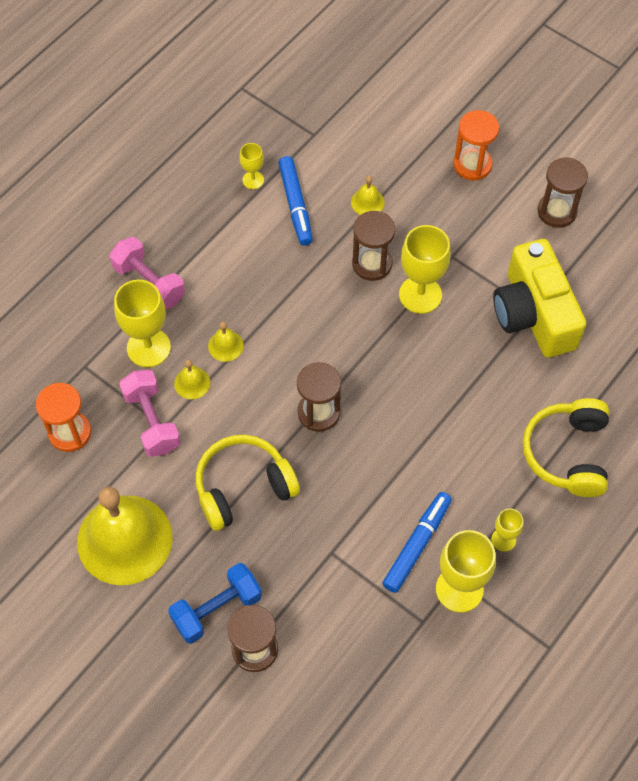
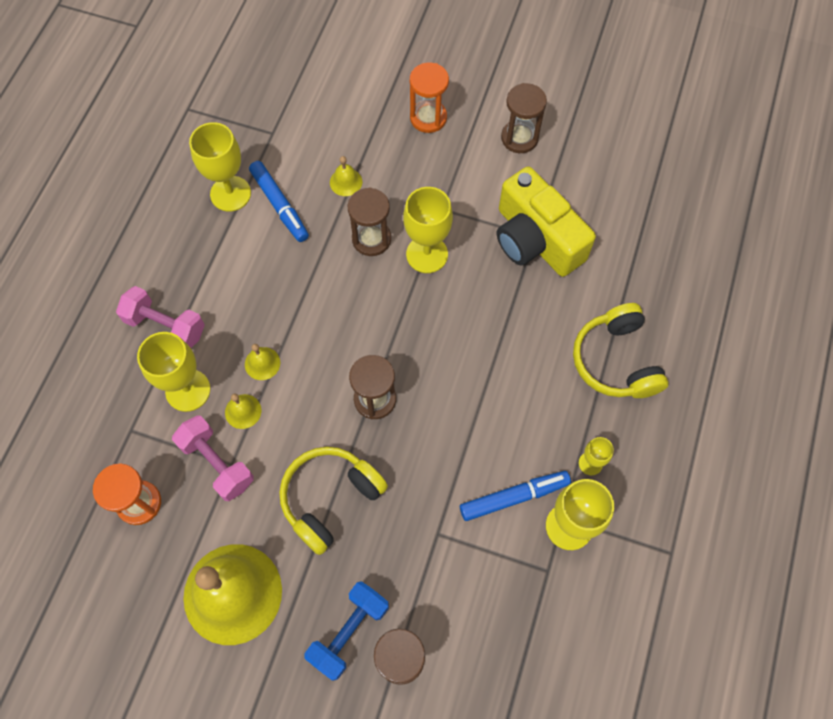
camera: 20 degrees left, 5 degrees up
yellow goblet [239,143,264,189] -> yellow goblet [189,122,251,212], size x1.90
blue marker [382,492,452,593] -> blue marker turned 60 degrees clockwise [460,471,571,521]

